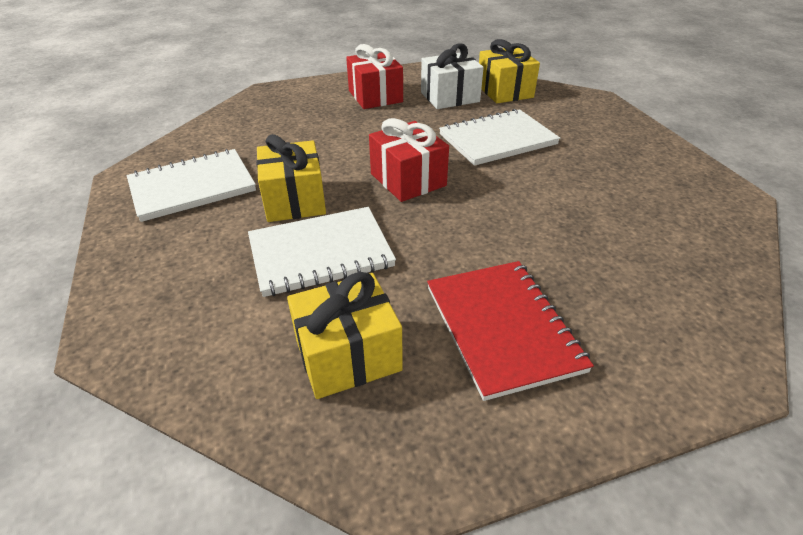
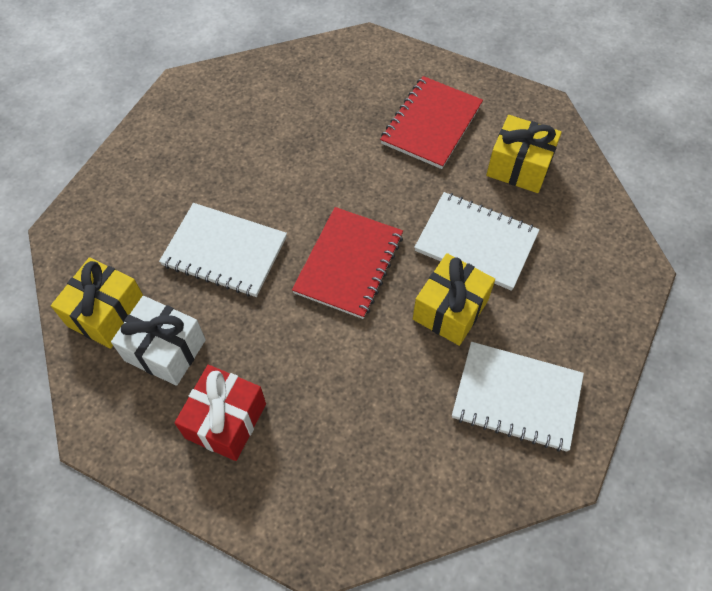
camera: 135 degrees left, 20 degrees up
red gift [369,118,449,202] -> red notebook [292,207,403,319]

